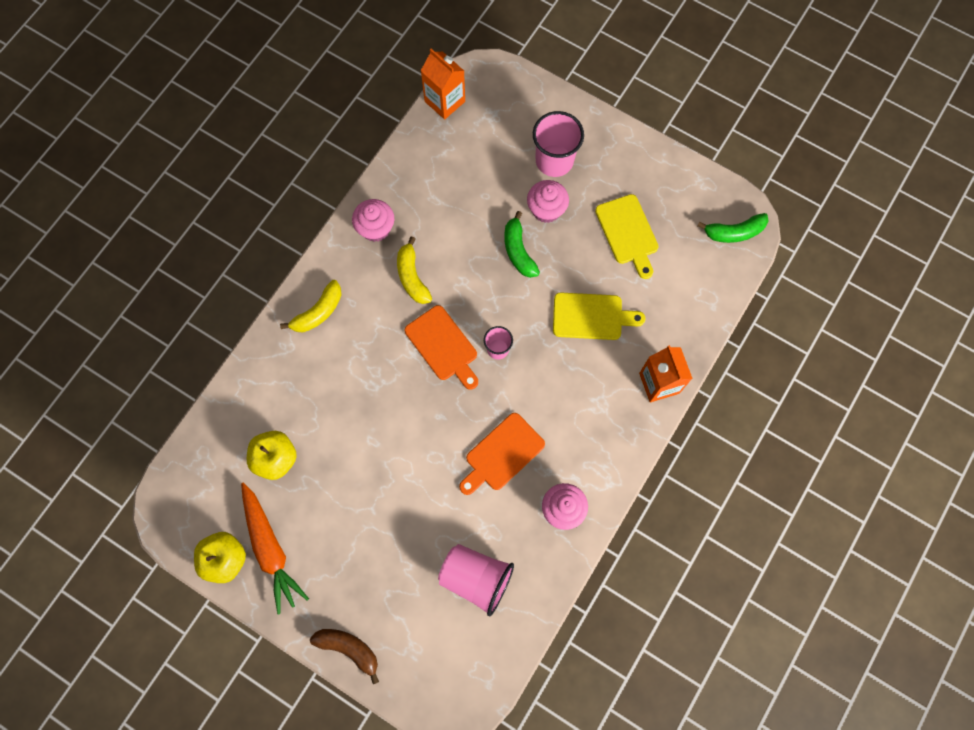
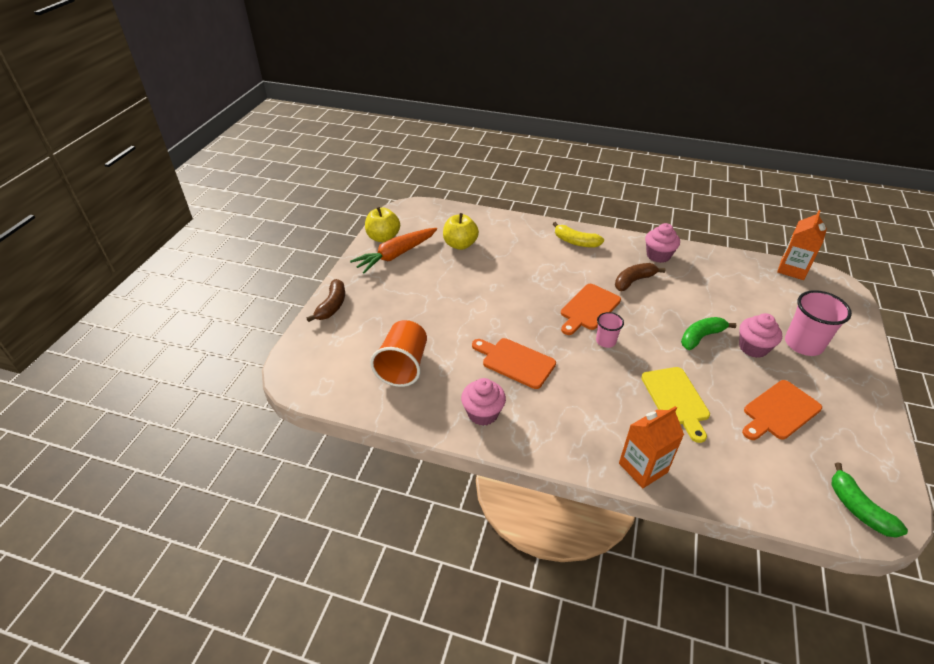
camera: 75 degrees right, 30 degrees down
yellow banana [397,236,432,304] -> brown banana [615,263,666,291]
pink cup [438,544,514,616] -> orange cup [370,320,427,387]
yellow cutting board [595,194,659,279] -> orange cutting board [742,380,822,440]

